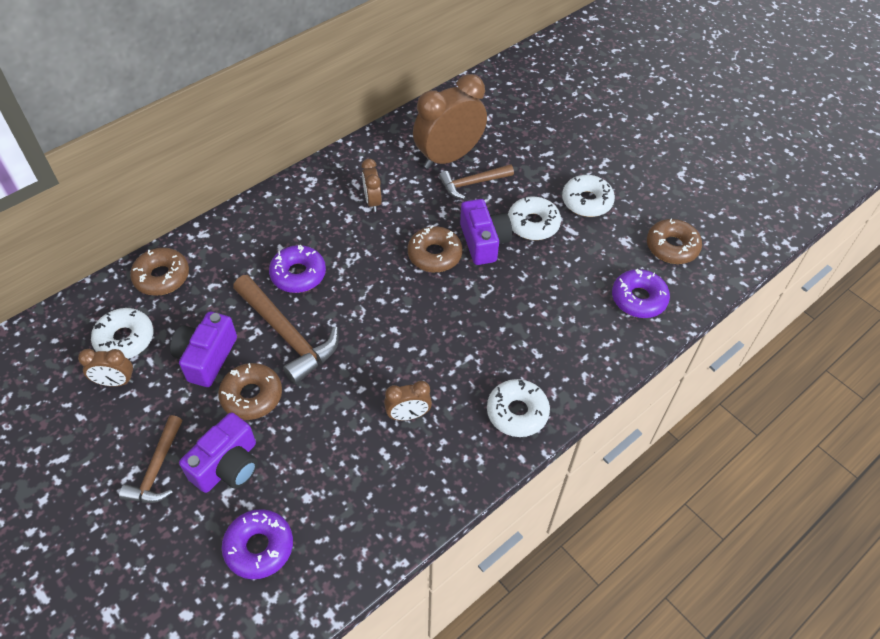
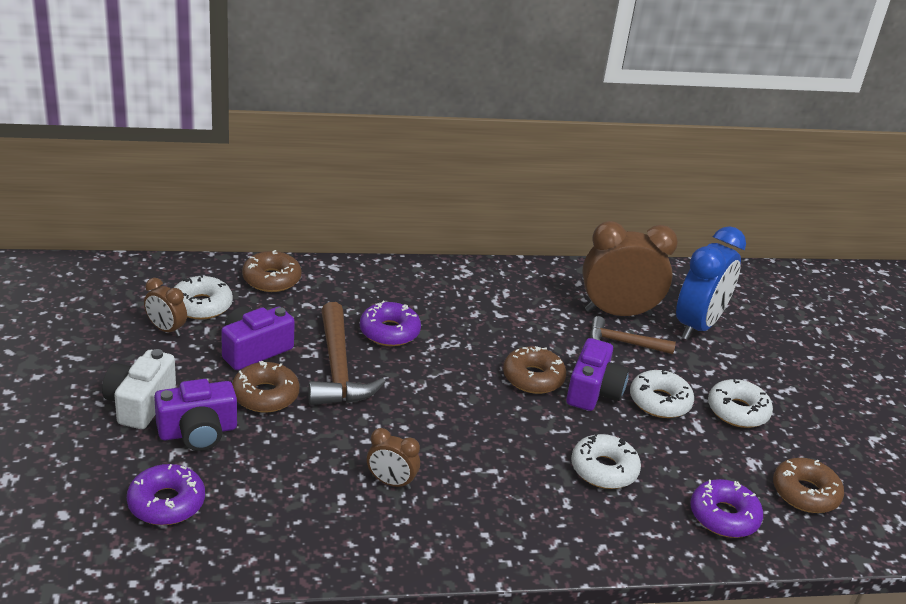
camera: 30 degrees right, 20 degrees down
brown hammer [119,415,182,503] -> white camera [102,349,176,429]
brown clock [362,159,382,212] -> none
white donut [487,379,550,437] -> white donut moved to [571,433,641,489]
none -> blue clock [676,226,746,340]

